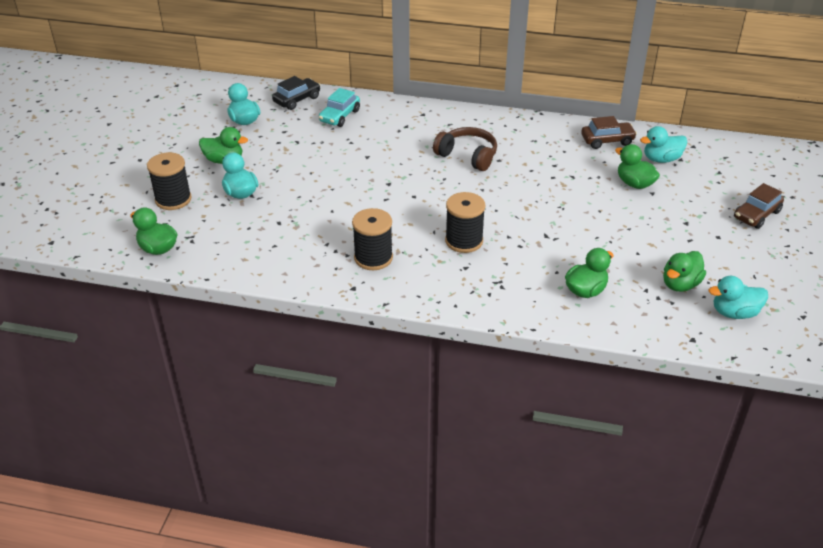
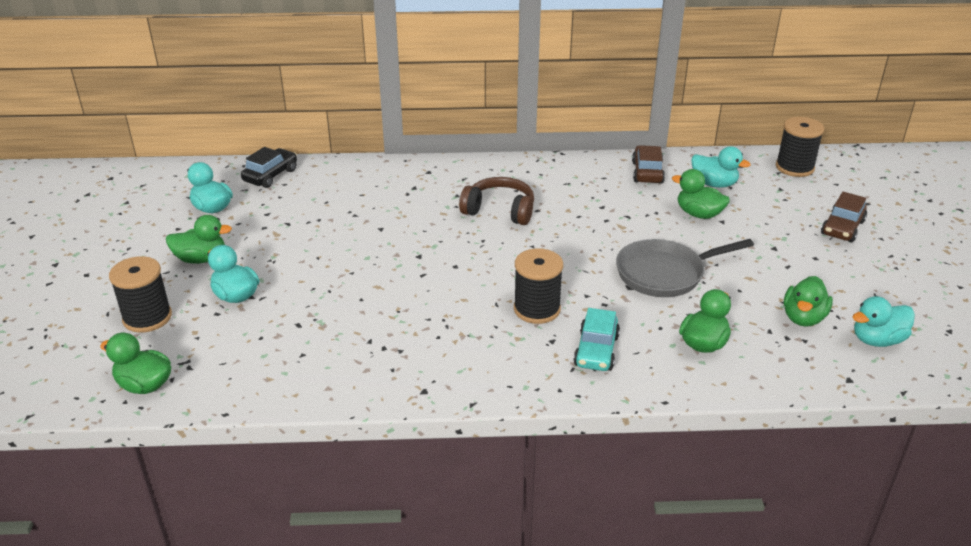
camera: 15 degrees left, 5 degrees down
turquoise car [319,88,360,127] -> turquoise car moved to [573,308,620,371]
black spool [352,208,393,270] -> black spool moved to [776,117,825,177]
brown car [581,116,637,149] -> brown car turned 60 degrees counterclockwise [632,145,665,184]
turquoise duck [640,126,687,163] -> turquoise duck turned 120 degrees counterclockwise [691,146,751,188]
none -> grey pan [616,239,754,297]

